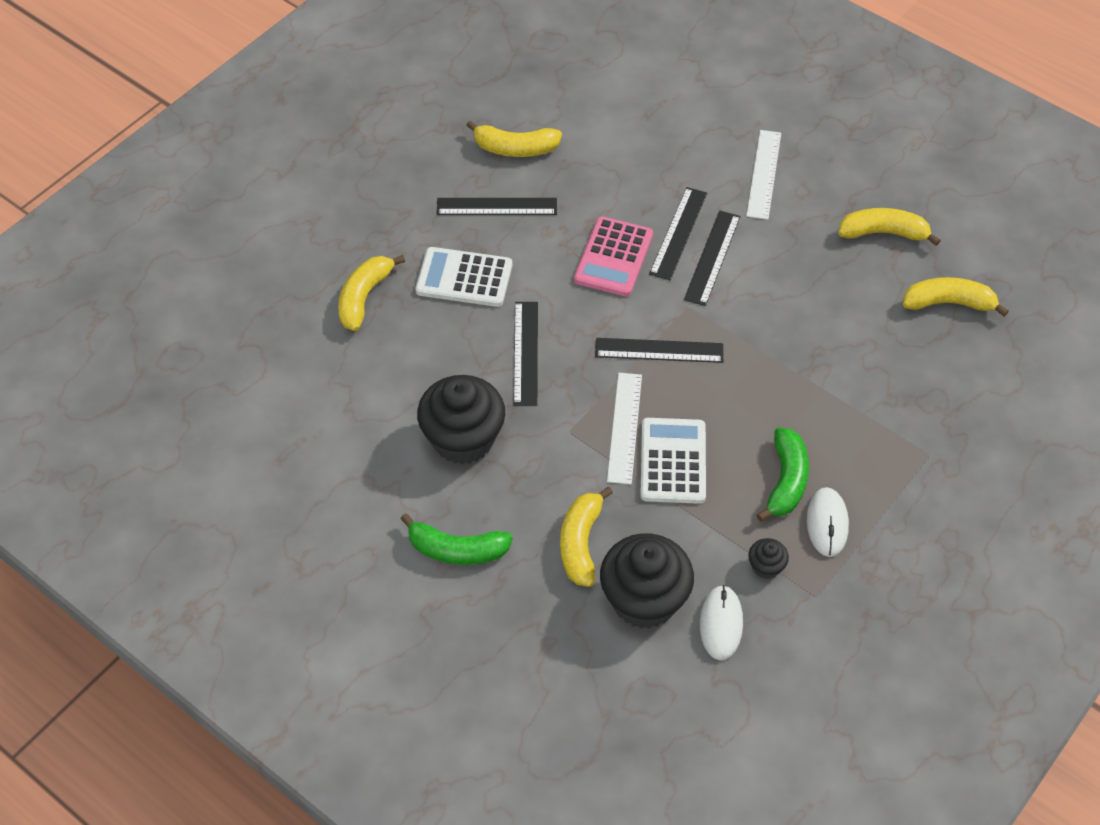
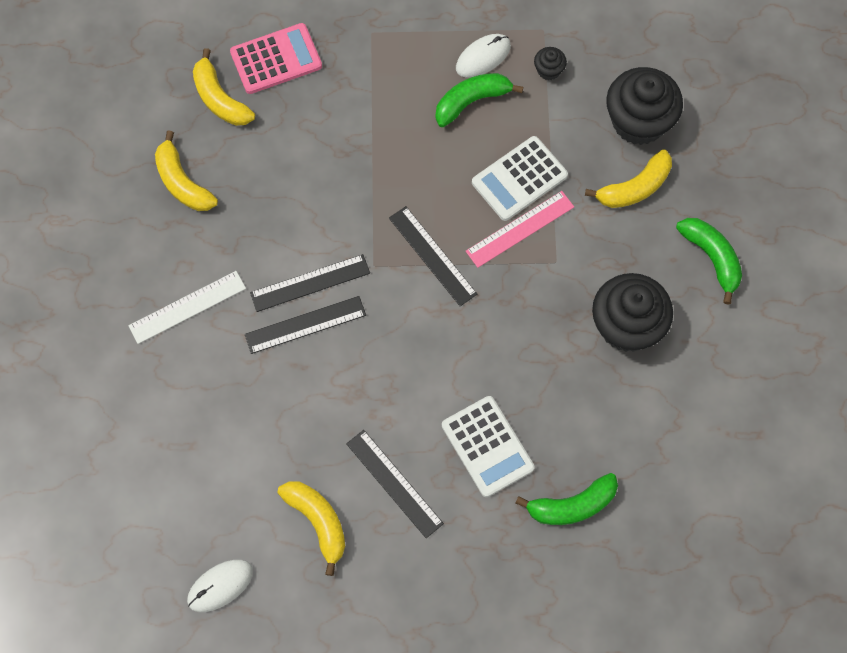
camera: 130 degrees left, 15 degrees up
yellow banana [338,255,405,331] -> green banana [516,473,618,525]
black ruler [513,302,538,405] -> none
pink calculator [574,217,653,296] -> pink calculator moved to [230,23,322,94]
white ruler [607,373,642,484] -> pink ruler [466,191,574,268]
white mouse [700,585,743,660] -> white mouse moved to [187,560,253,612]

